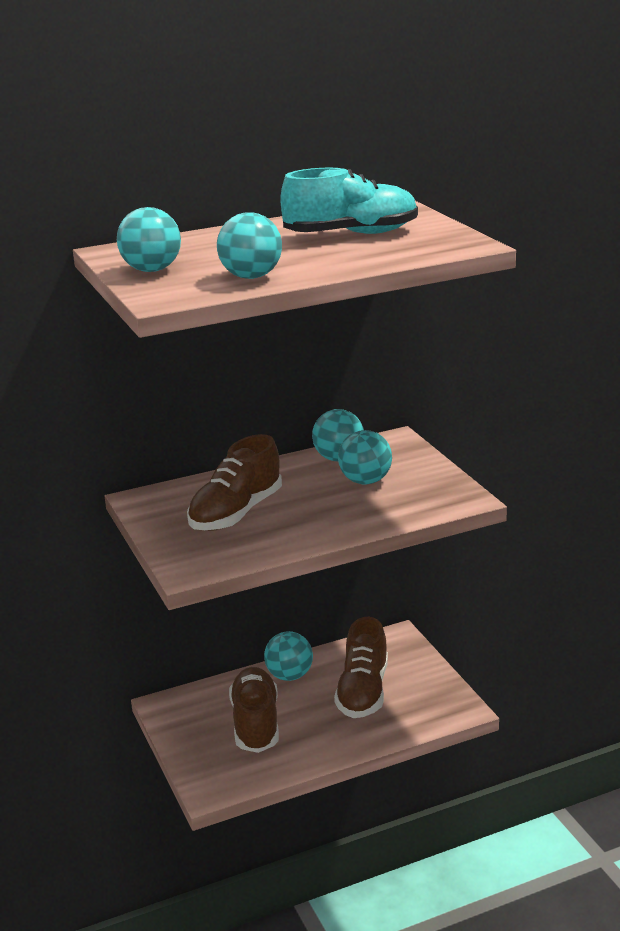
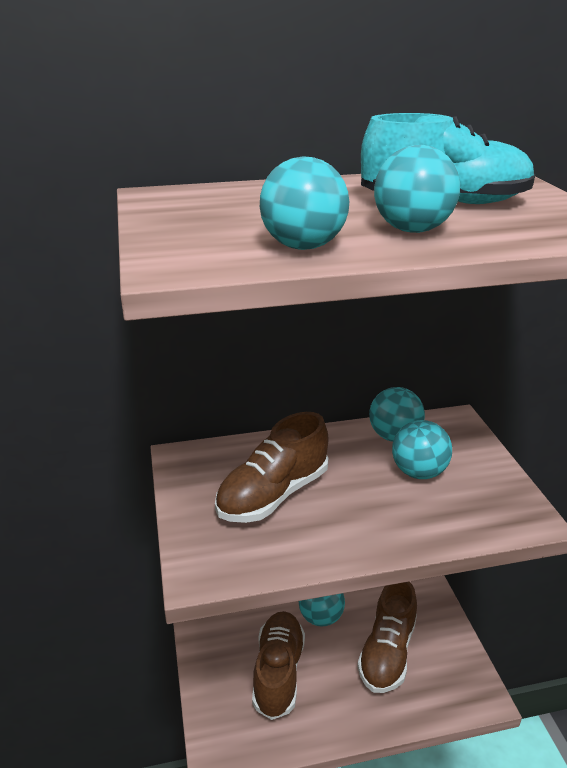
camera: 10 degrees right, 5 degrees up
turquoise ball [117,207,181,272] -> turquoise ball moved to [374,145,460,233]

